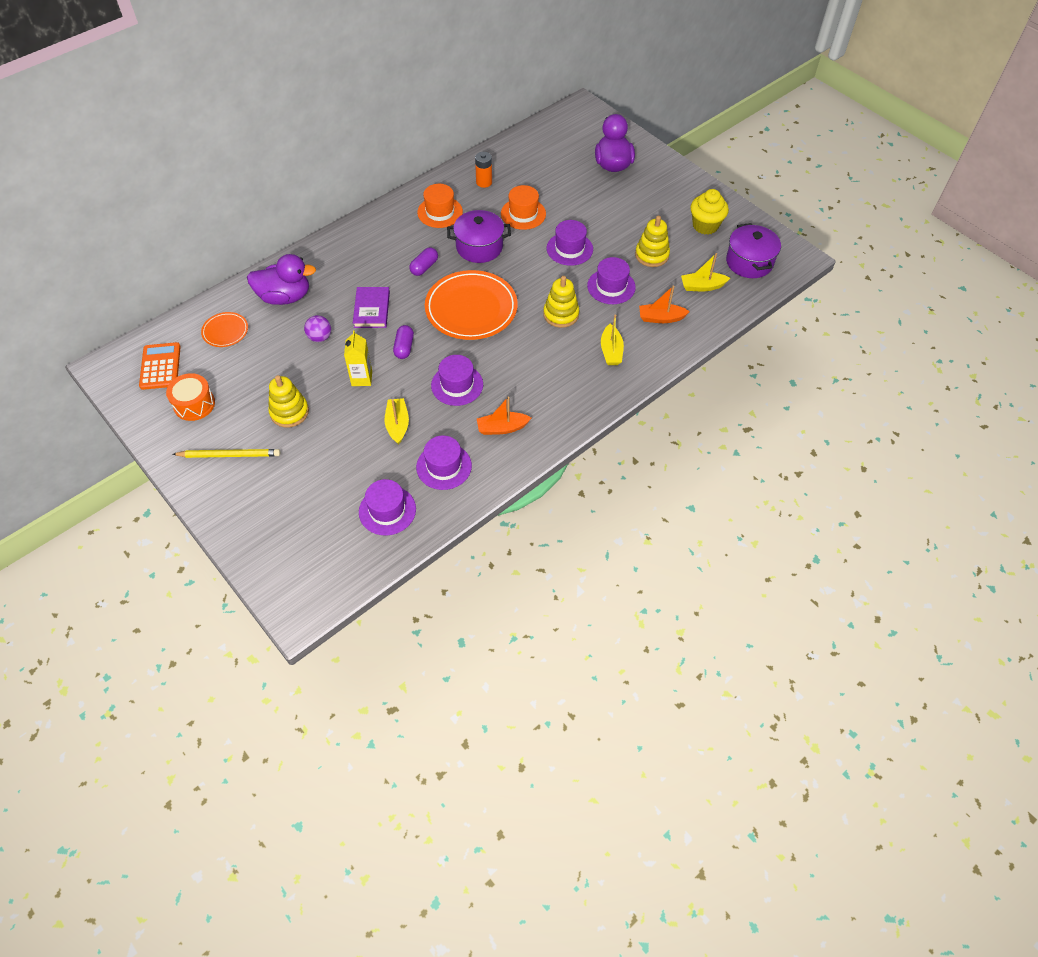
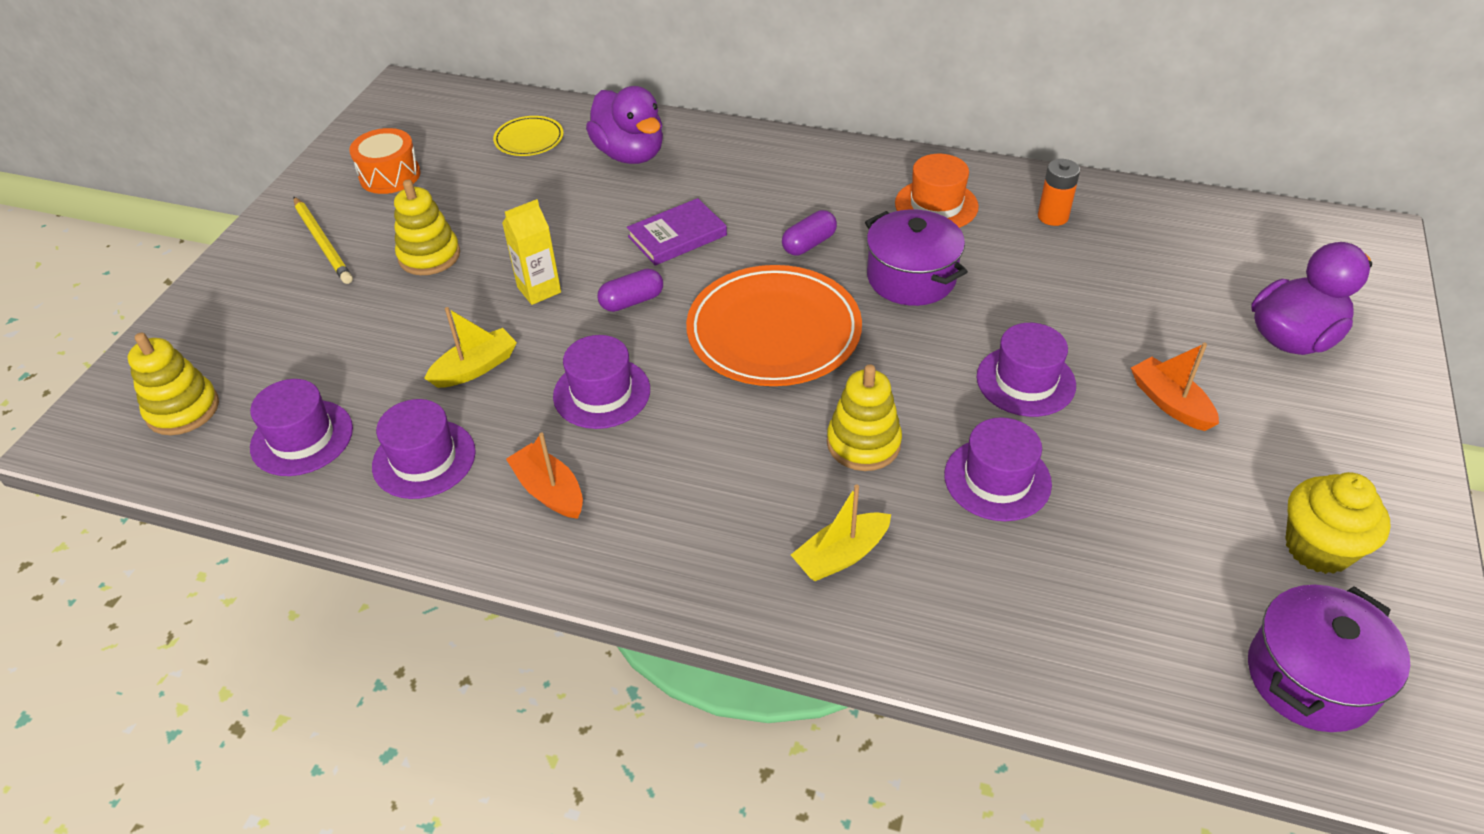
camera: 60 degrees right, 10 degrees down
orange calculator [139,342,181,390] -> none
orange plate [201,312,248,347] -> yellow plate [493,116,564,156]
purple ball [304,315,331,342] -> none
purple capsule [409,247,438,276] -> purple capsule turned 45 degrees counterclockwise [782,210,837,255]
orange hat [501,185,546,230] -> none
yellow stacking toy [635,216,670,267] -> yellow stacking toy moved to [128,333,219,435]
orange boat [639,285,690,323] -> orange boat moved to [1131,343,1219,431]
yellow boat [681,253,730,291] -> none

